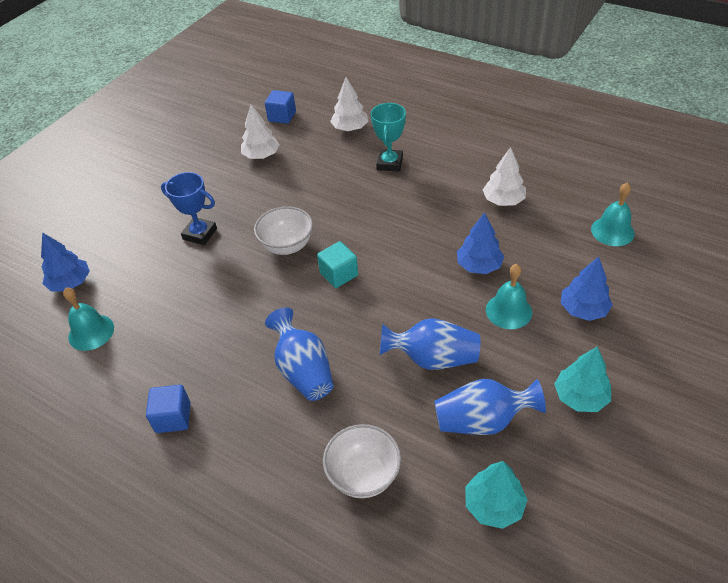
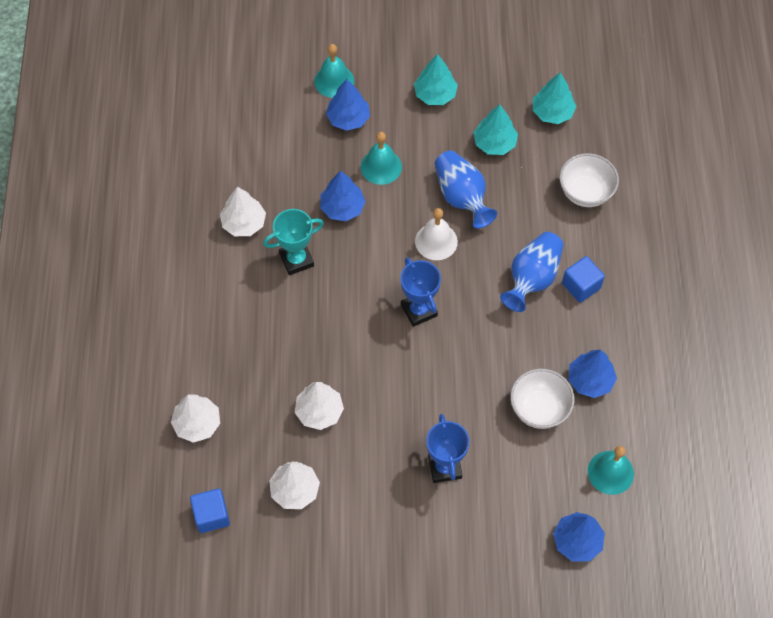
camera: 125 degrees left, 15 degrees up
blue cube [146,385,191,433] -> blue cube moved to [562,256,605,303]
white bowl [254,206,313,255] -> white bowl moved to [510,369,575,429]
turquoise cube [317,241,358,288] -> blue trophy [400,257,441,327]
turquoise trophy [371,103,406,172] -> turquoise trophy moved to [263,209,324,275]
blue vase [434,379,546,435] -> turquoise tree [473,104,518,155]
turquoise bell [591,183,635,246] -> turquoise bell moved to [314,44,354,98]
none -> white tree [295,382,344,430]
none -> white bell [415,208,458,260]
none -> blue tree [568,350,617,398]

